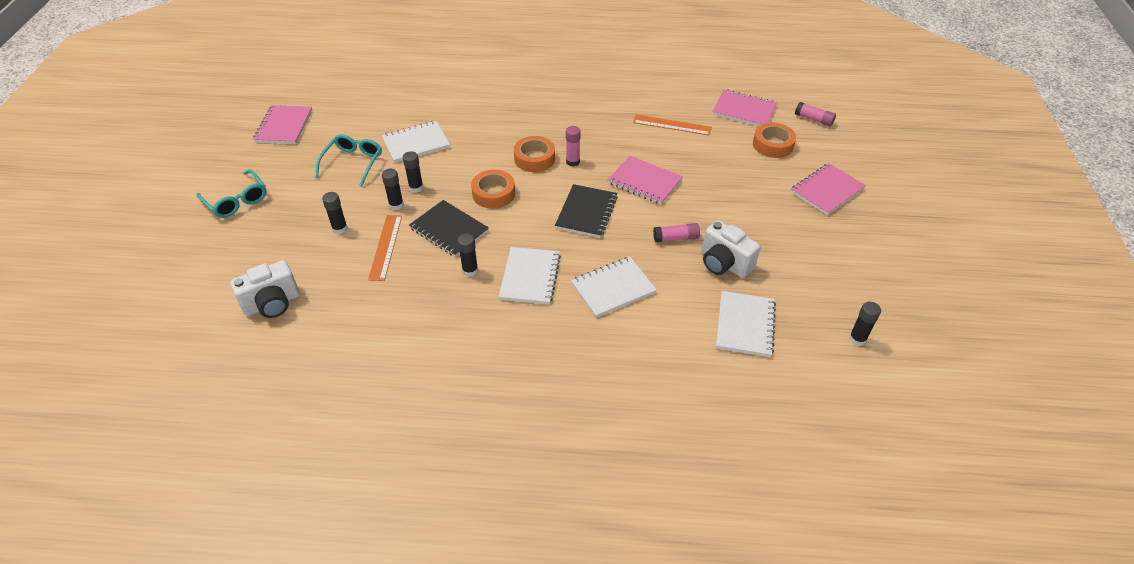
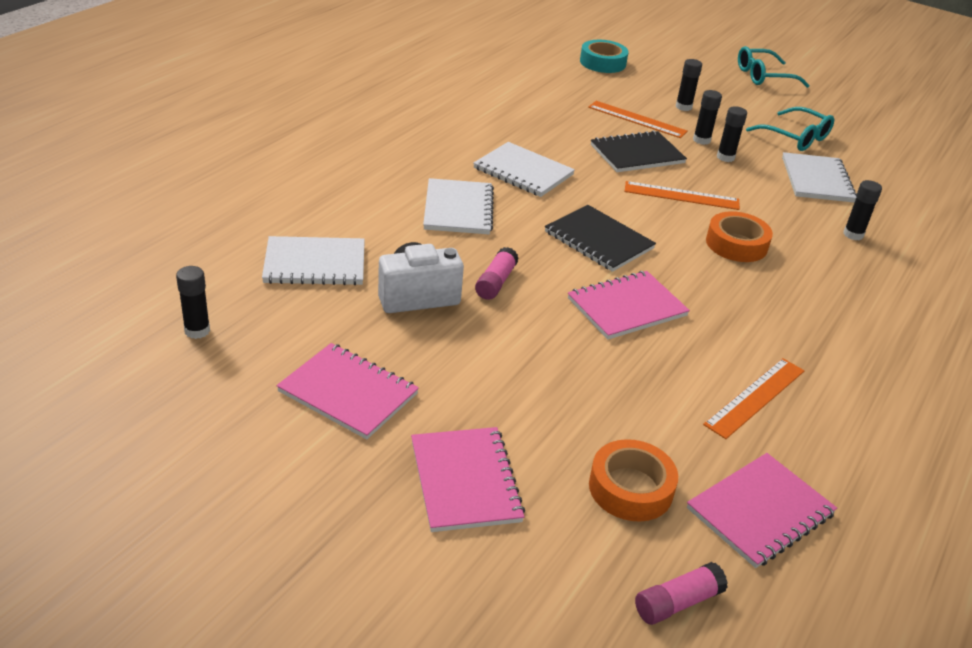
camera: 115 degrees right, 10 degrees down
white camera [230,260,300,318] -> turquoise tape [580,40,629,73]
pink notebook [253,105,312,144] -> pink notebook moved to [276,343,419,440]
black glue stick [457,233,478,277] -> black glue stick moved to [843,180,882,240]
orange tape [471,170,515,209] -> orange ruler [625,181,740,210]
pink glue stick [566,126,581,166] -> none
white notebook [716,291,776,357] -> white notebook turned 45 degrees counterclockwise [262,236,365,285]

